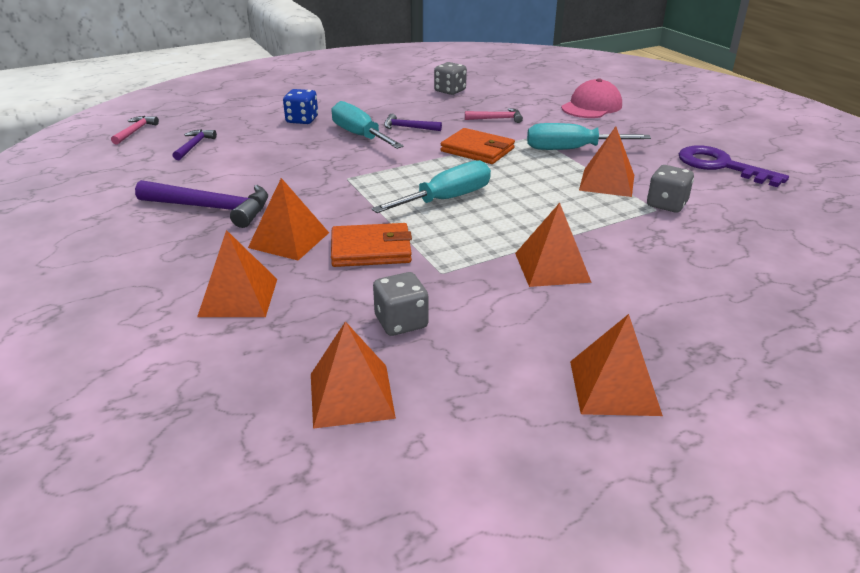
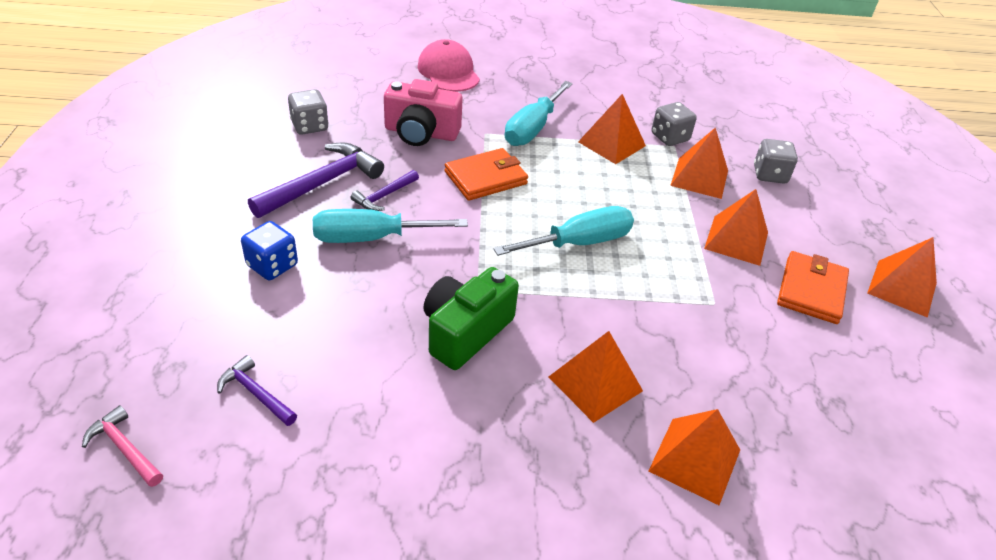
camera: 65 degrees left, 10 degrees up
purple hammer [135,180,268,228] -> purple hammer moved to [248,143,384,218]
orange pyramid [311,321,396,429] -> orange pyramid moved to [670,128,728,199]
orange wallet [331,223,412,267] -> orange wallet moved to [777,251,849,324]
turquoise screwdriver [371,160,491,213] -> turquoise screwdriver turned 75 degrees clockwise [493,206,634,256]
grey dice [373,272,428,336] -> grey dice moved to [754,139,798,184]
pink hammer [465,108,523,123] -> pink camera [384,79,463,146]
purple key [679,145,789,187] -> none
none -> green camera [423,267,519,370]

